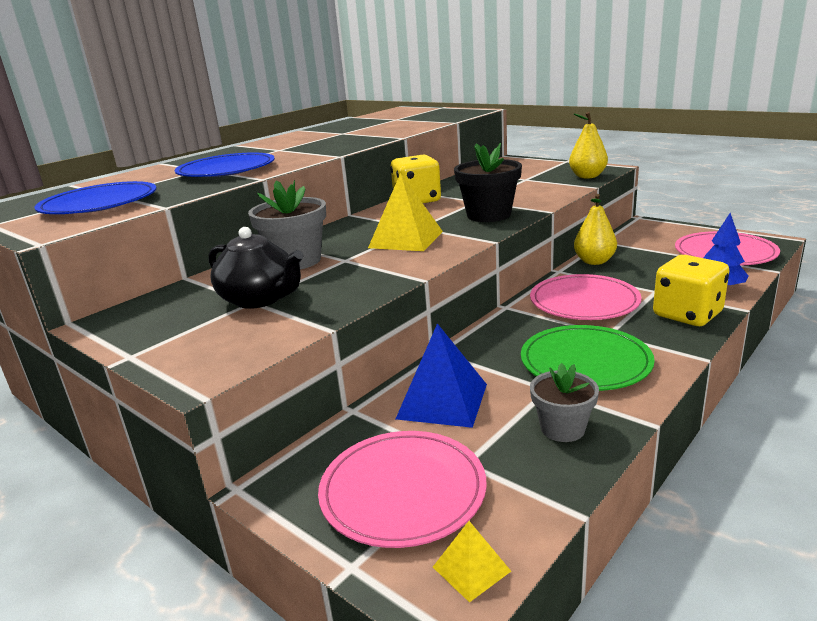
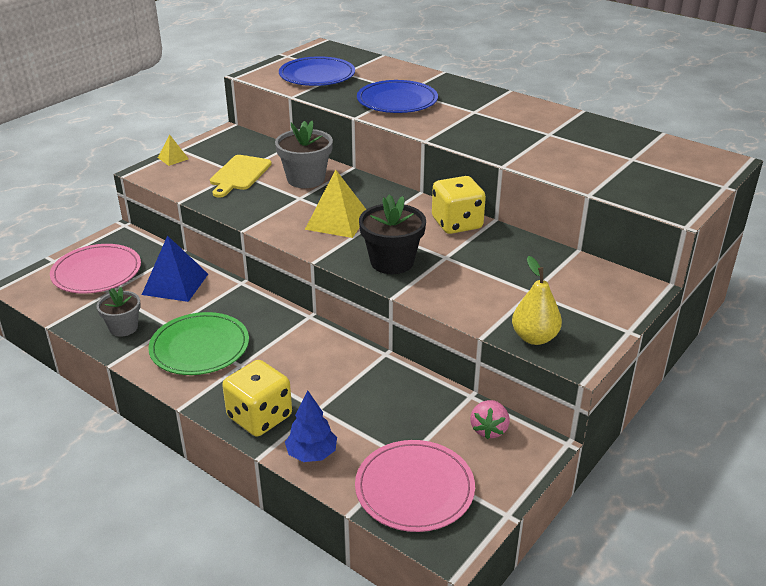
camera: 85 degrees right, 10 degrees up
black teapot [208,227,303,309] -> yellow cutting board [210,155,272,198]
yellow pyramid [433,521,511,603] -> yellow pyramid moved to [158,134,189,166]
pink plate [530,274,642,320] -> none
yellow pear [574,194,617,265] -> none
none -> pink strawberry [470,400,510,439]

